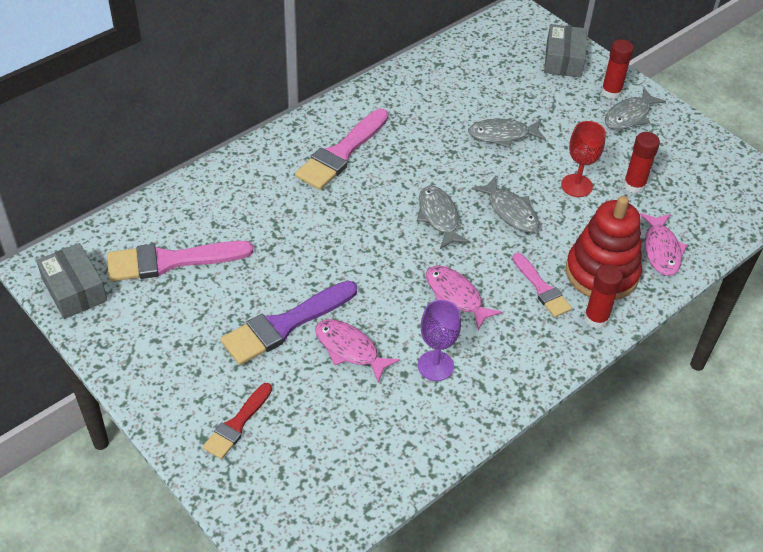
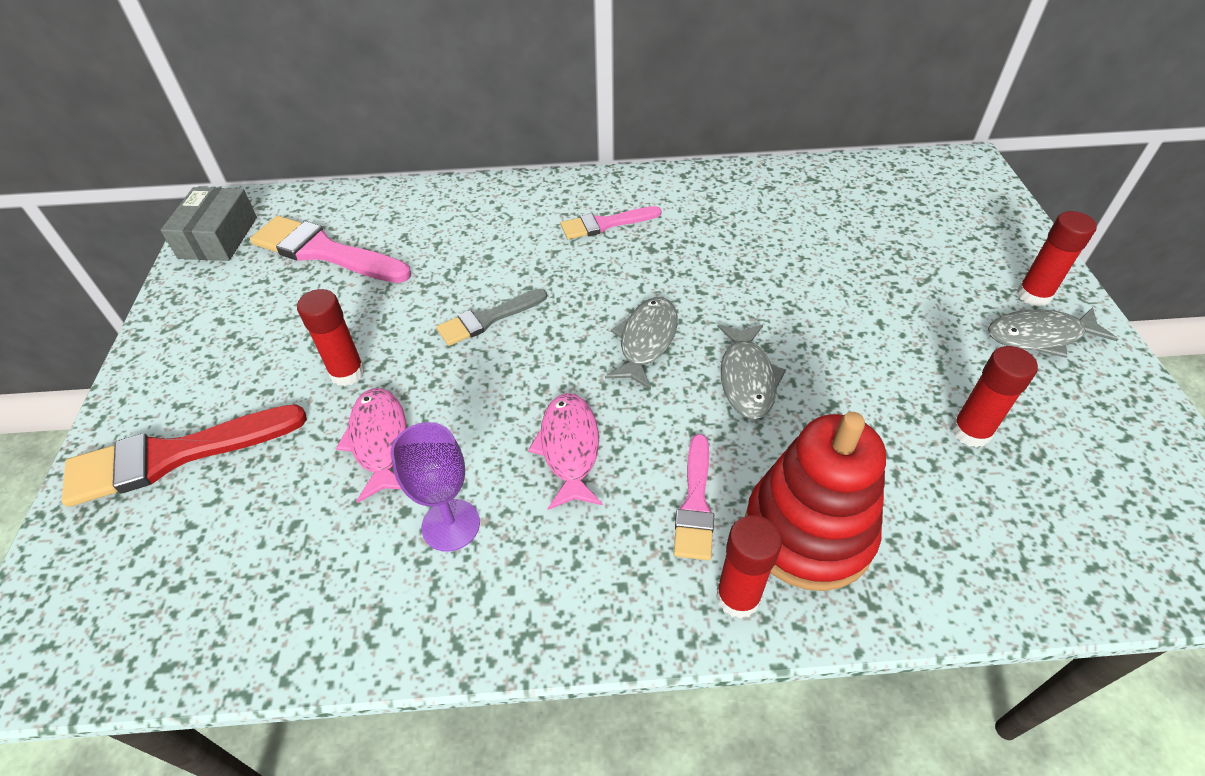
camera: 40 degrees right, 0 degrees up
red brush [203,383,272,459] -> red brush [62,404,307,507], size x1.67
purple brush [220,281,357,365] -> red glue stick [297,289,365,386]
pink brush [295,109,389,190] -> pink brush [561,206,662,239], size x0.60
grey fish [468,119,546,148] -> none
grey box [544,24,587,78] -> none
red goblet [561,121,606,197] -> none
pink fish [640,213,687,276] -> none
none -> grey brush [436,289,547,346]

